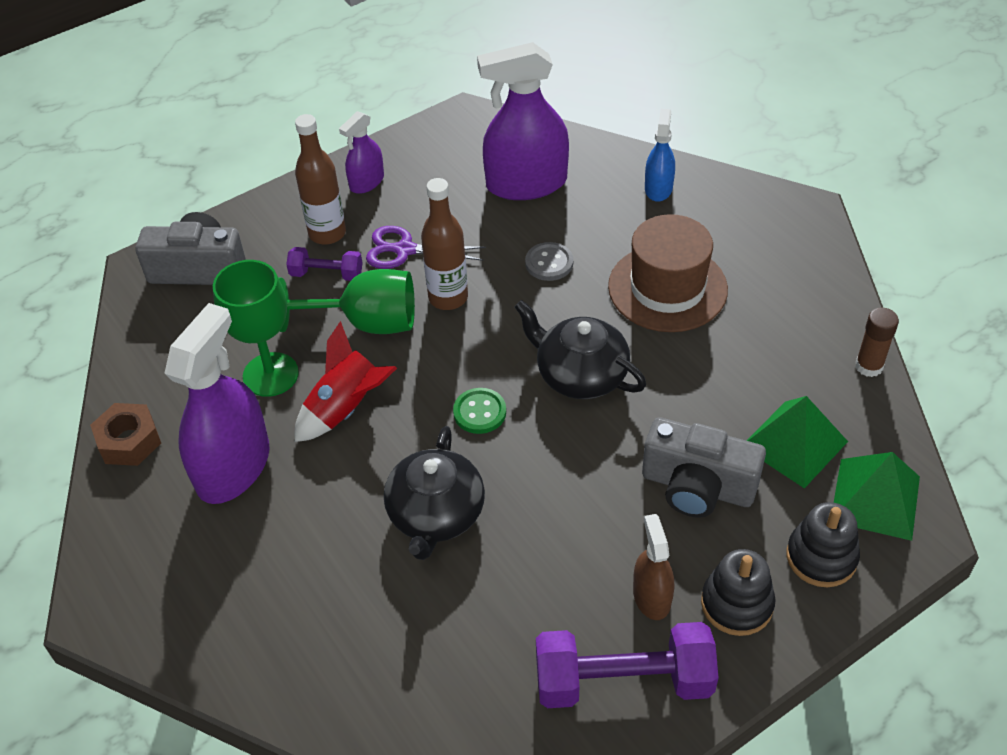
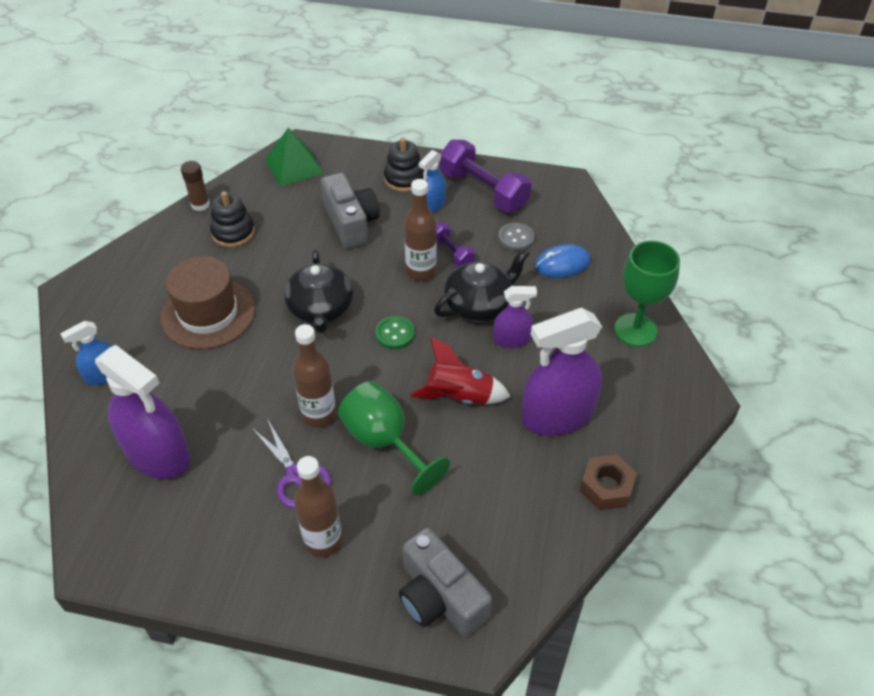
camera: 135 degrees left, 0 degrees up
green goblet [213,260,299,397] -> green goblet moved to [614,240,680,347]
purple dumbbell [286,247,363,281] -> purple dumbbell moved to [436,222,475,267]
purple spray bottle [339,111,384,194] -> purple spray bottle moved to [493,286,537,348]
grey button [525,242,573,281] -> grey button moved to [498,223,535,251]
brown spray bottle [633,514,674,620] -> blue spray bottle [419,150,446,213]
green pyramid [746,396,848,488] -> none
black stacking toy [786,502,860,587] -> black stacking toy moved to [210,191,255,247]
none -> brown bottle [404,179,437,281]
none -> blue mouse [535,244,591,278]

